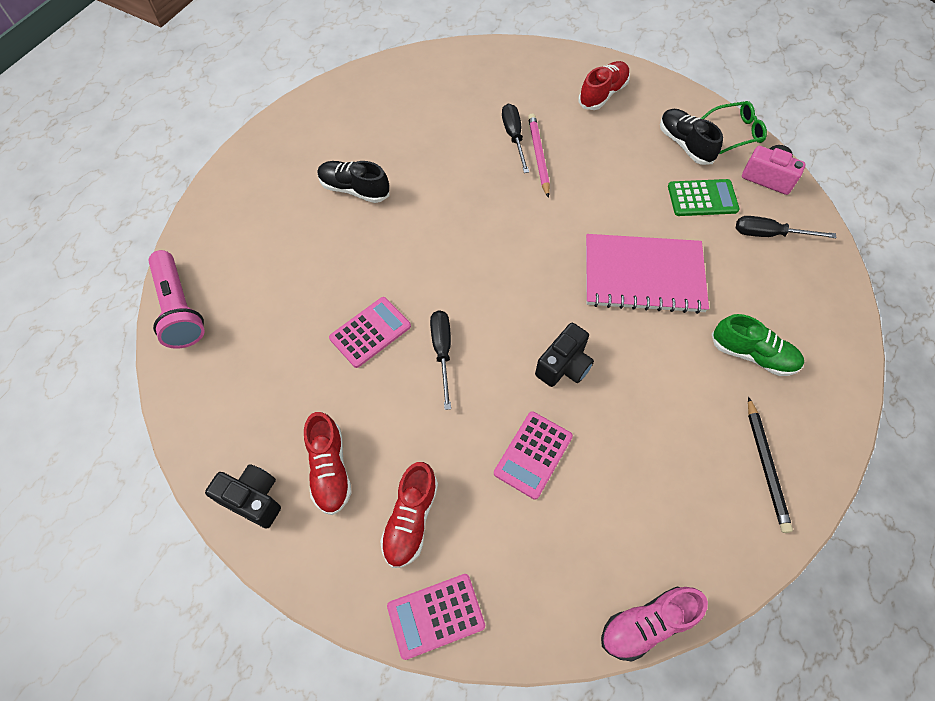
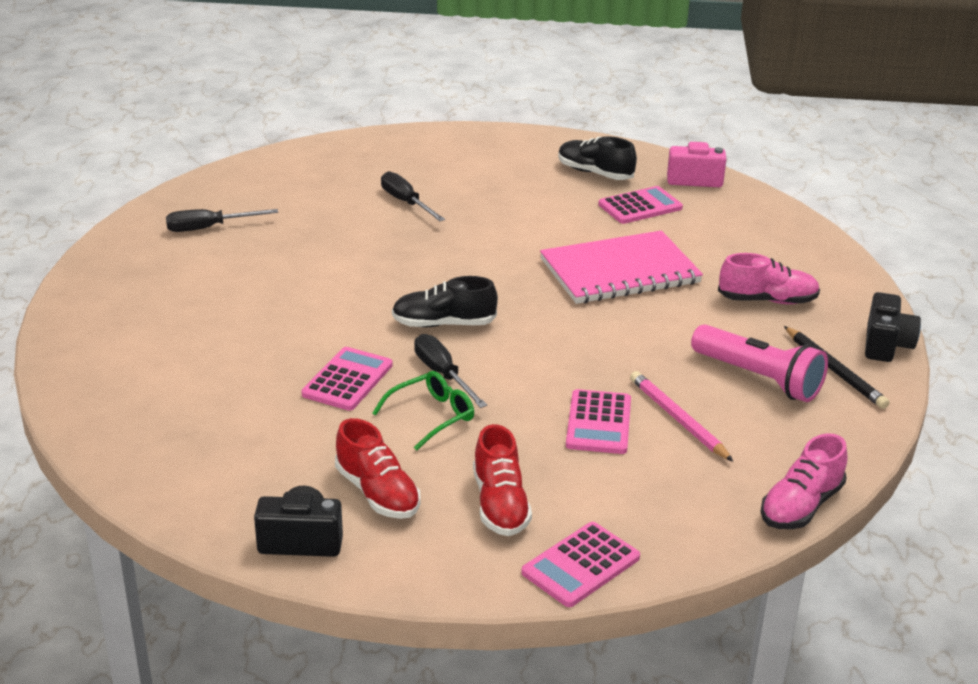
camera: 25 degrees left, 30 degrees down
pink flashlight [148,250,205,349] -> pink flashlight moved to [691,324,828,402]
black shoe [317,161,389,203] -> black shoe moved to [392,276,498,328]
pink pencil [528,113,550,198] -> pink pencil moved to [630,371,733,462]
black camera [535,323,594,387] -> black camera moved to [865,292,921,362]
red shoe [578,61,630,110] -> none
green calculator [668,179,740,216] -> pink calculator [598,186,683,224]
green glasses [701,101,767,154] -> green glasses moved to [372,371,474,450]
green shoe [712,314,804,376] -> pink shoe [718,253,820,304]
black screwdriver [736,216,836,238] -> black screwdriver moved to [166,209,278,232]

